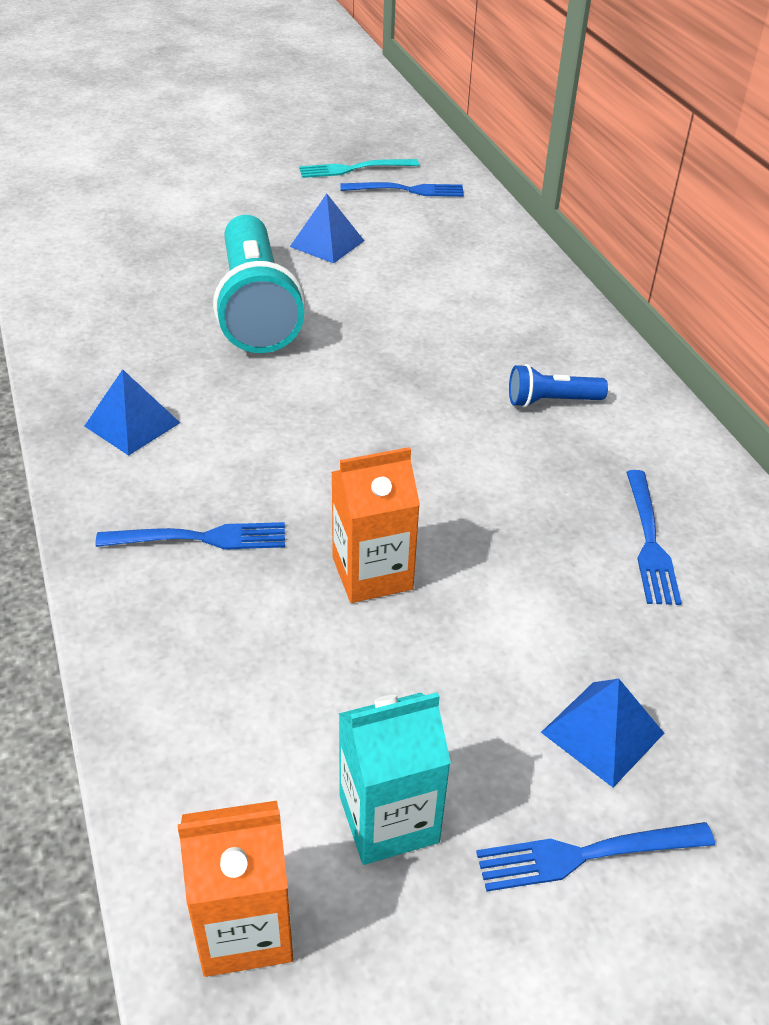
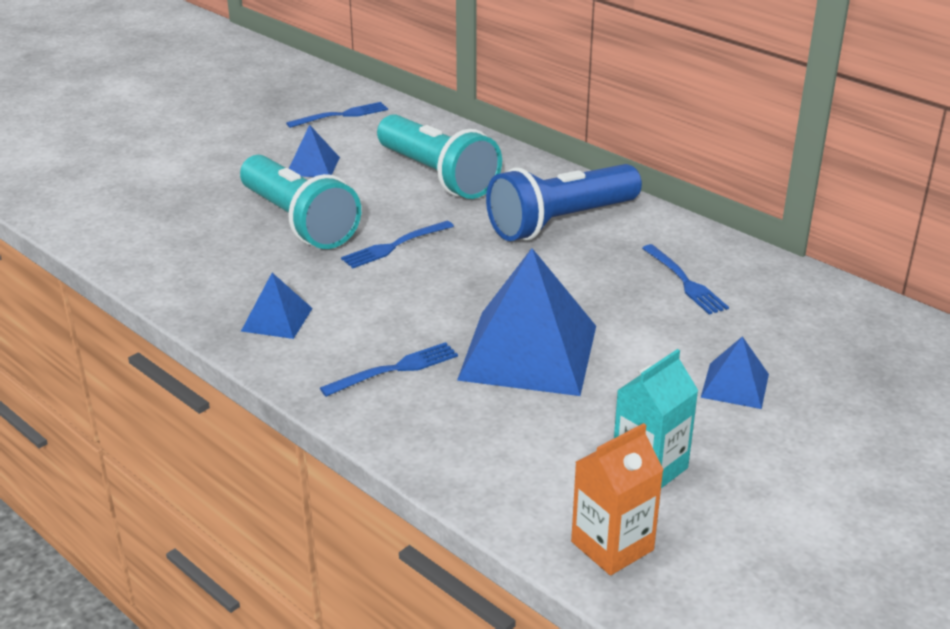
camera: 25 degrees left, 10 degrees down
turquoise fork [299,159,419,178] -> none
orange carton [331,447,420,603] -> blue pyramid [457,248,596,396]
blue fork [476,822,715,892] -> blue fork moved to [341,221,454,268]
blue flashlight [509,364,608,408] -> blue flashlight [486,164,642,241], size x2.22
none -> turquoise flashlight [377,114,502,199]

